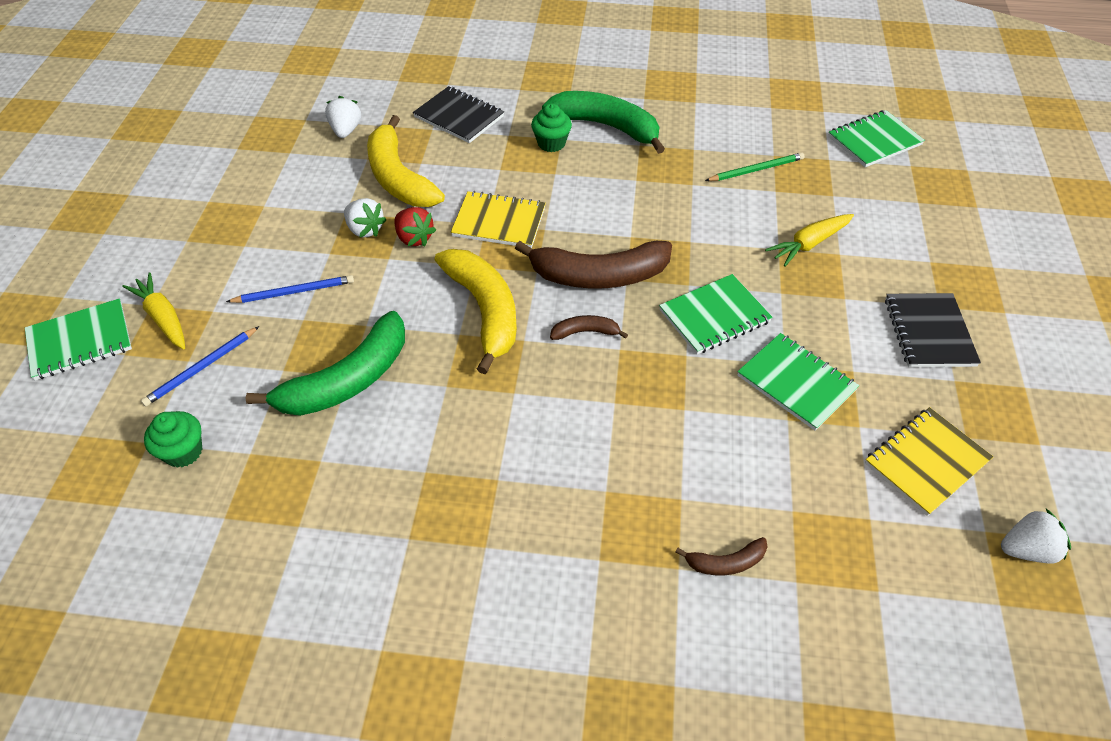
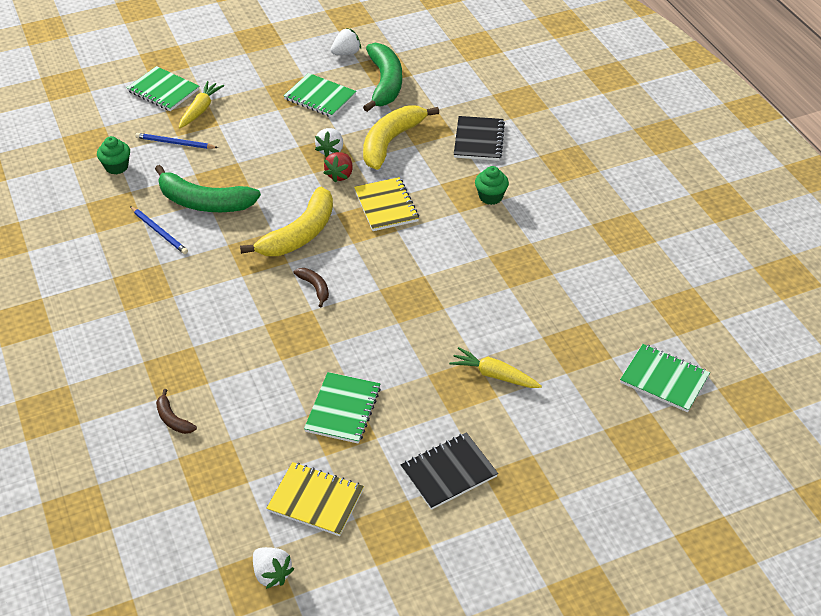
camera: 60 degrees right, 5 degrees down
blue pencil [226,275,354,303] -> blue pencil moved to [130,206,188,254]
white strawberry [325,96,361,138] -> white strawberry moved to [331,28,361,55]
brown banana [515,241,672,288] -> none
green banana [542,91,665,154] -> green banana moved to [363,42,402,112]
green notebook [659,274,773,354] -> green notebook moved to [284,73,357,117]
green pencil [705,153,805,181] -> none

